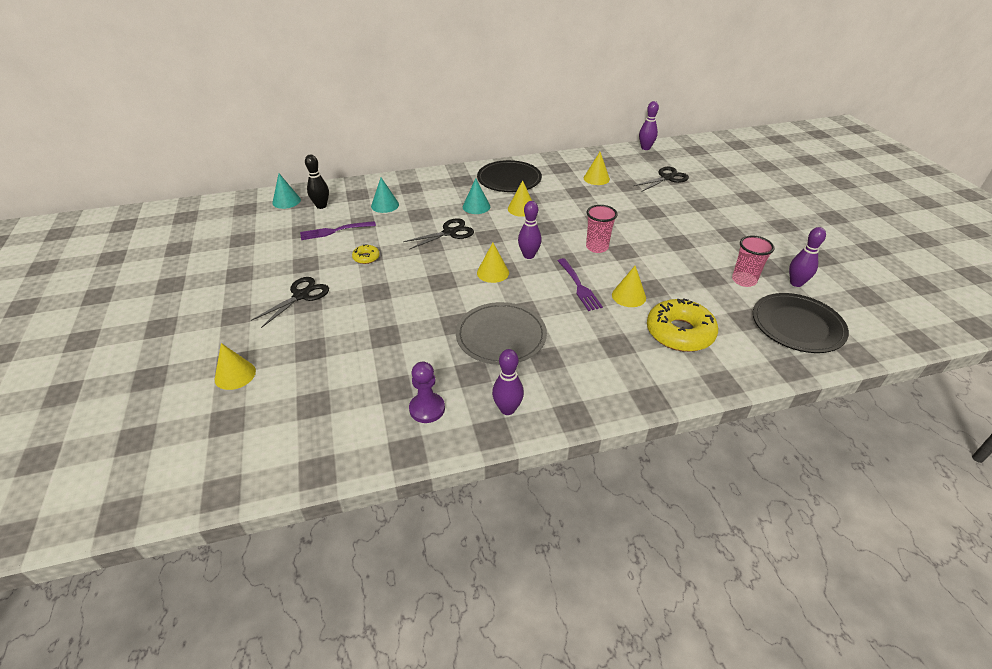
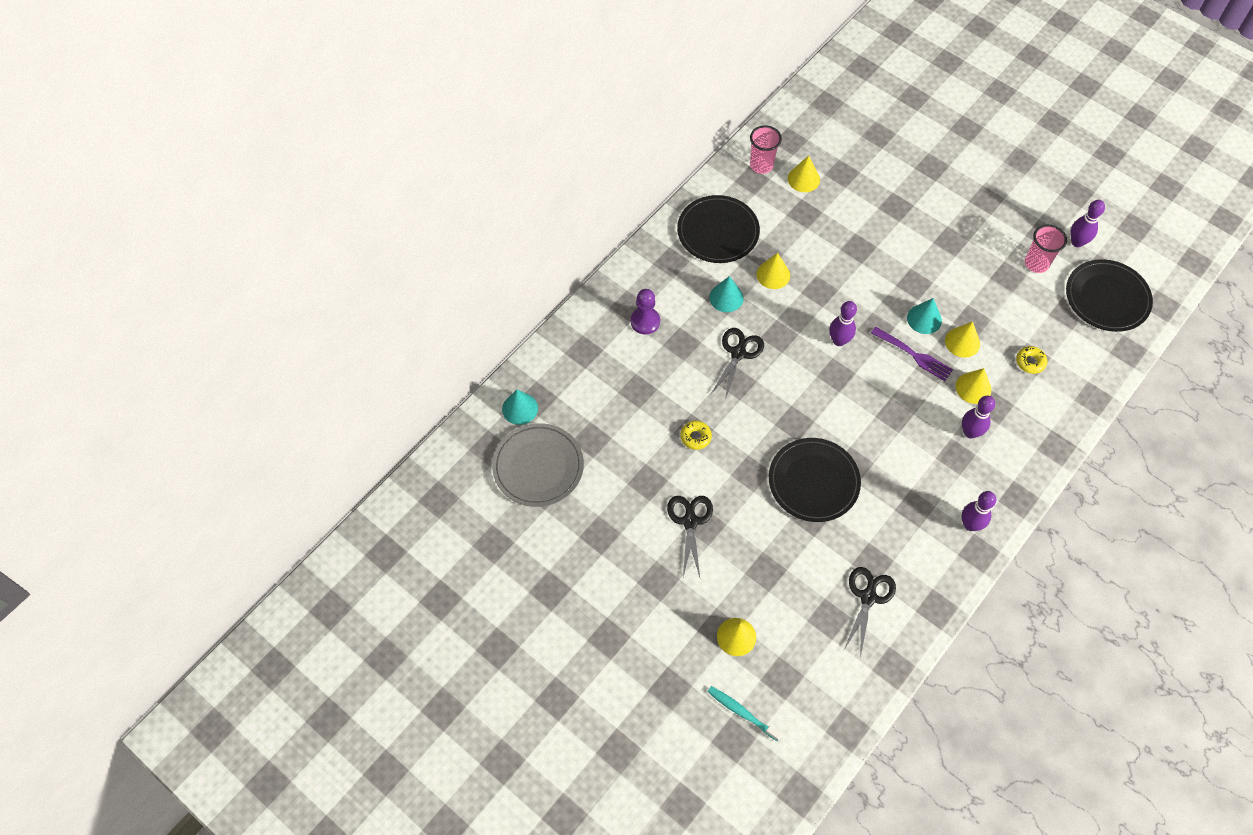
camera: 35 degrees left, 20 degrees up
purple fork [300,221,376,240] -> none
black bowling pin [305,155,329,209] -> none
turquoise cone [371,177,399,213] -> turquoise cone moved to [907,298,942,334]
purple pawn [409,362,445,423] -> purple pawn moved to [631,289,660,334]
grey plate [456,302,547,365] -> grey plate moved to [492,423,584,507]
yellow cone [477,243,509,283] -> yellow cone moved to [955,368,991,404]
pink cup [586,205,617,253] -> pink cup moved to [750,125,782,174]
black scissors [634,167,689,192] -> black scissors moved to [844,567,896,653]
purple bowling pin [639,101,659,150] -> purple bowling pin moved to [962,396,995,439]
yellow donut [647,298,718,352] -> yellow donut [1016,346,1047,374], size x0.46
none -> turquoise toothbrush [708,686,782,742]
none -> black plate [769,438,861,522]

